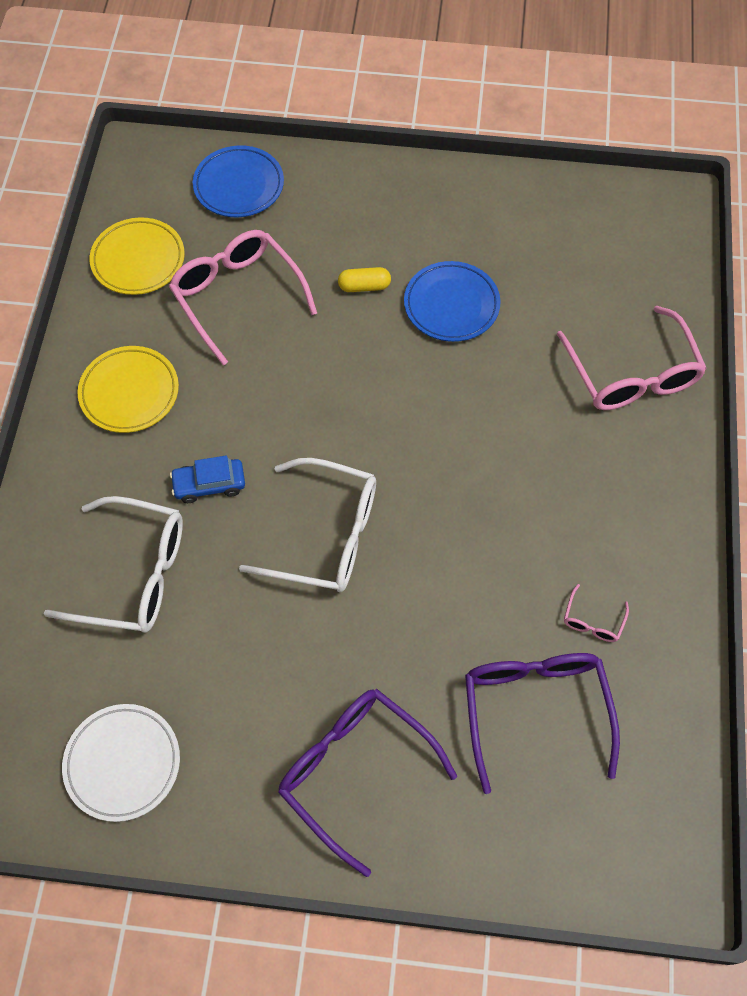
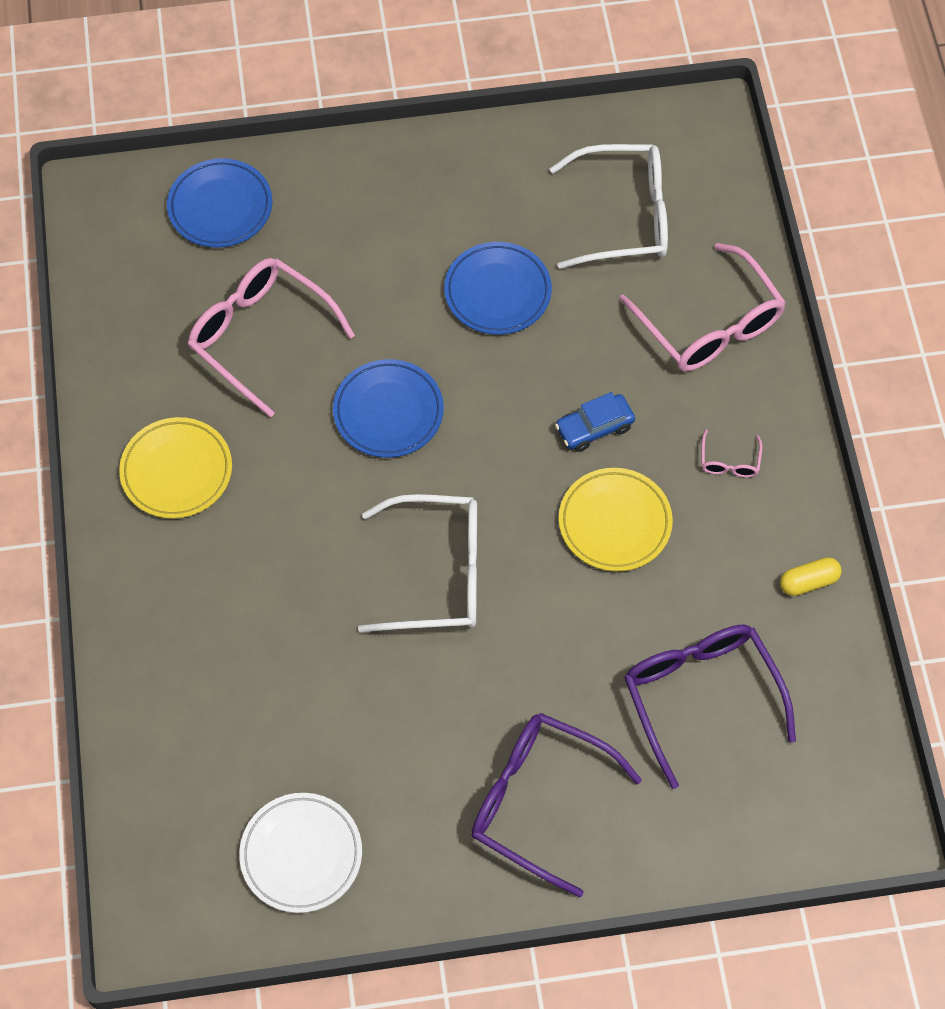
camera: 15 degrees left, 0 degrees up
white glasses [44,496,183,633] -> white glasses moved to [549,144,668,269]
yellow plate [90,217,185,295] -> yellow plate moved to [559,468,673,571]
blue car [170,456,245,503] -> blue car moved to [555,392,635,452]
yellow capsule [338,267,391,292] -> yellow capsule moved to [780,557,842,596]
pink glasses [564,584,629,642] -> pink glasses moved to [701,430,762,478]
none -> blue plate [333,359,444,458]

